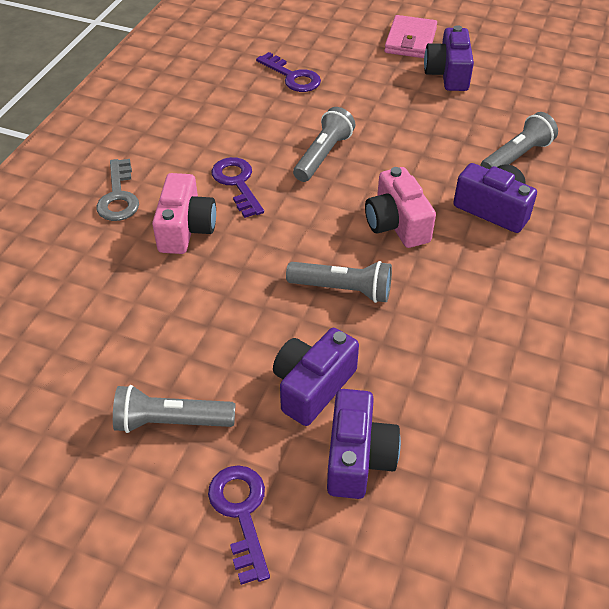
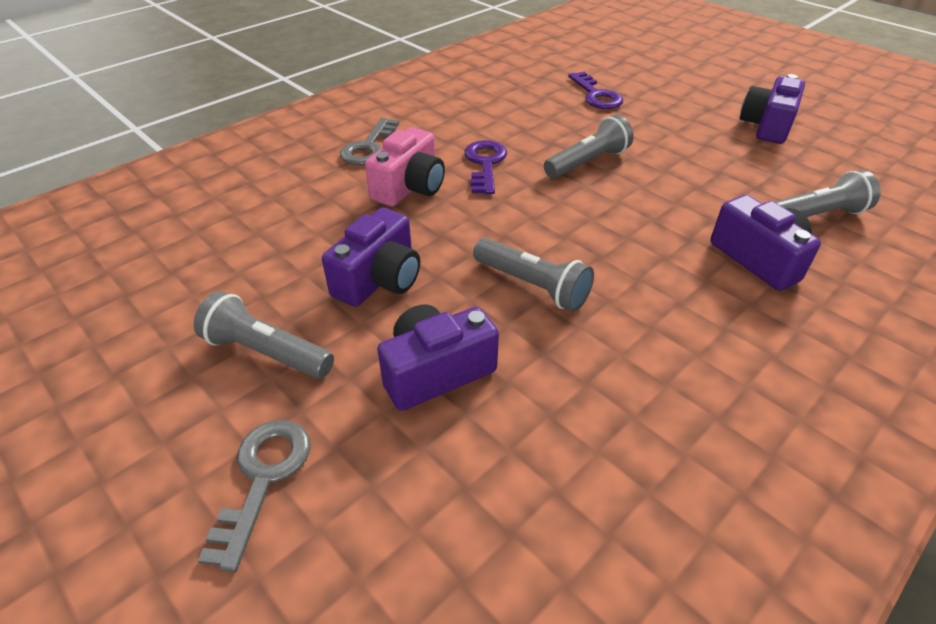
camera: 25 degrees right, 5 degrees down
purple key [208,465,270,585] -> grey key [198,420,311,572]
purple camera [327,389,401,499] -> purple camera moved to [322,208,420,307]
pink camera [365,167,436,248] -> none
pink wallet [384,15,437,58] -> none

